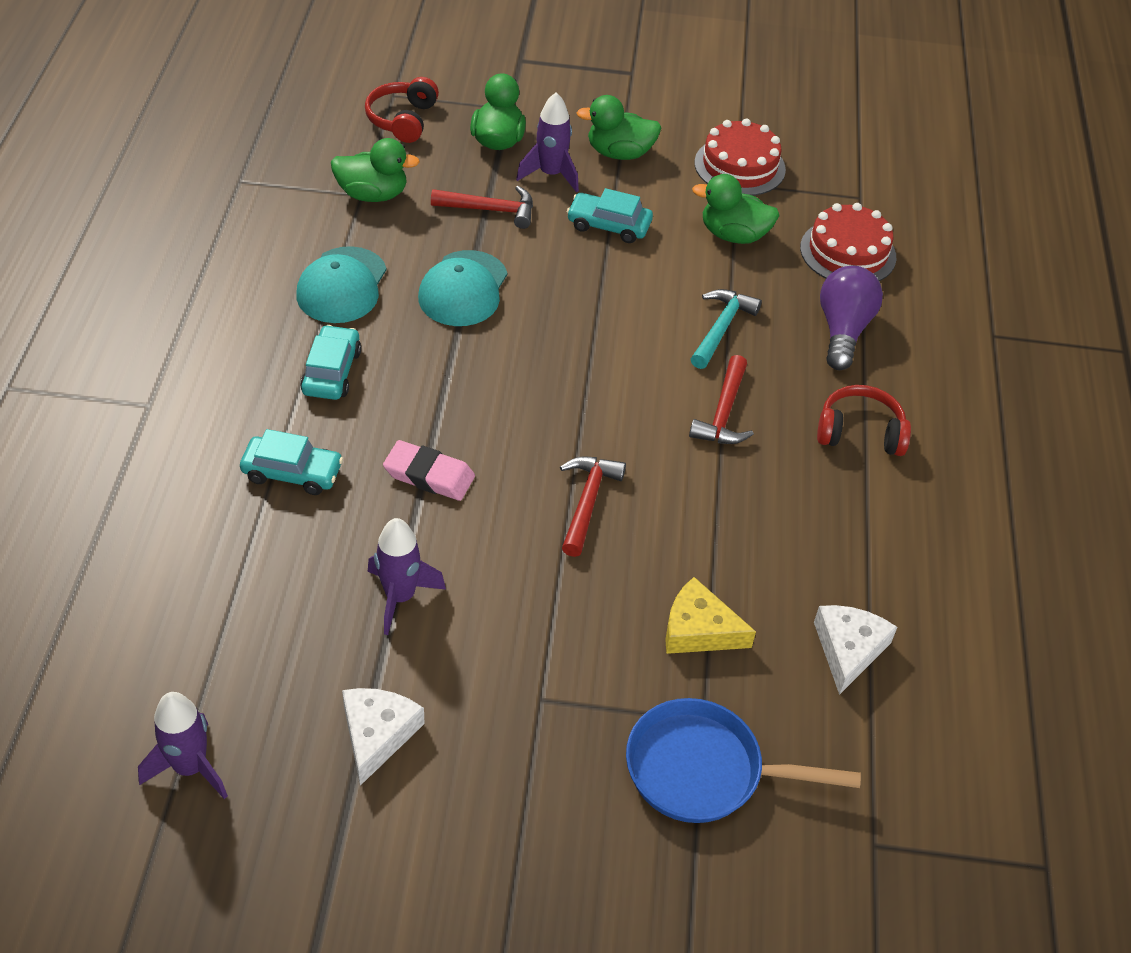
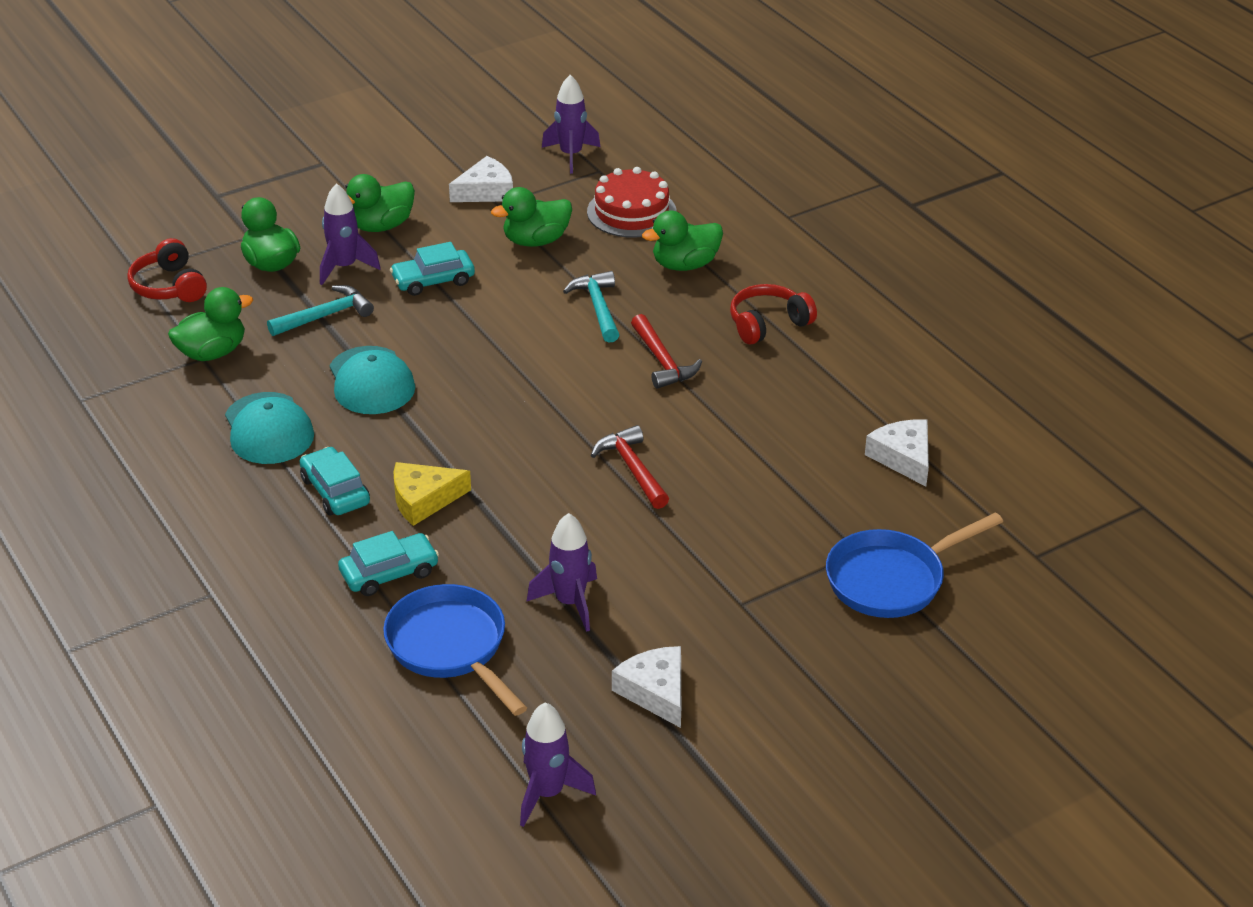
camera: 35 degrees left, 10 degrees down
pink eraser [383,440,475,501] -> none
red hammer [431,186,533,229] -> turquoise hammer [267,285,374,336]
yellow cheese [665,577,756,654] -> yellow cheese moved to [394,462,471,526]
red cake [695,119,786,196] -> white cheese [449,156,513,202]
purple light bulb [820,266,883,370] -> green duck [642,210,723,271]
none -> blue pan [383,584,527,716]
none -> purple rocket [542,75,601,174]

